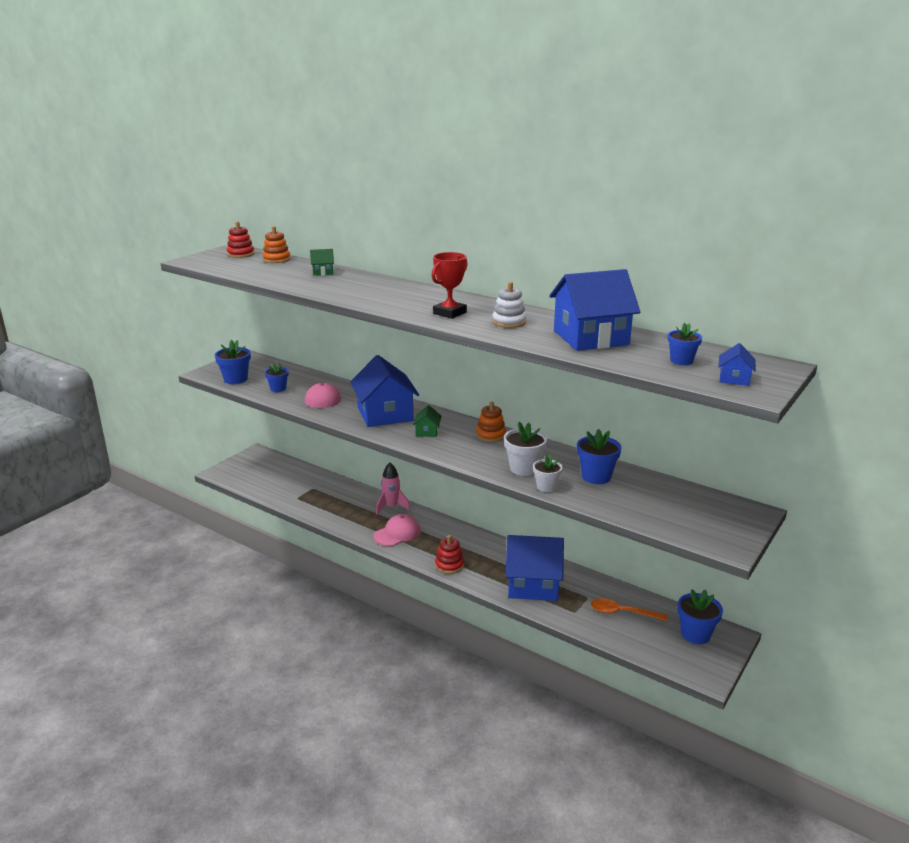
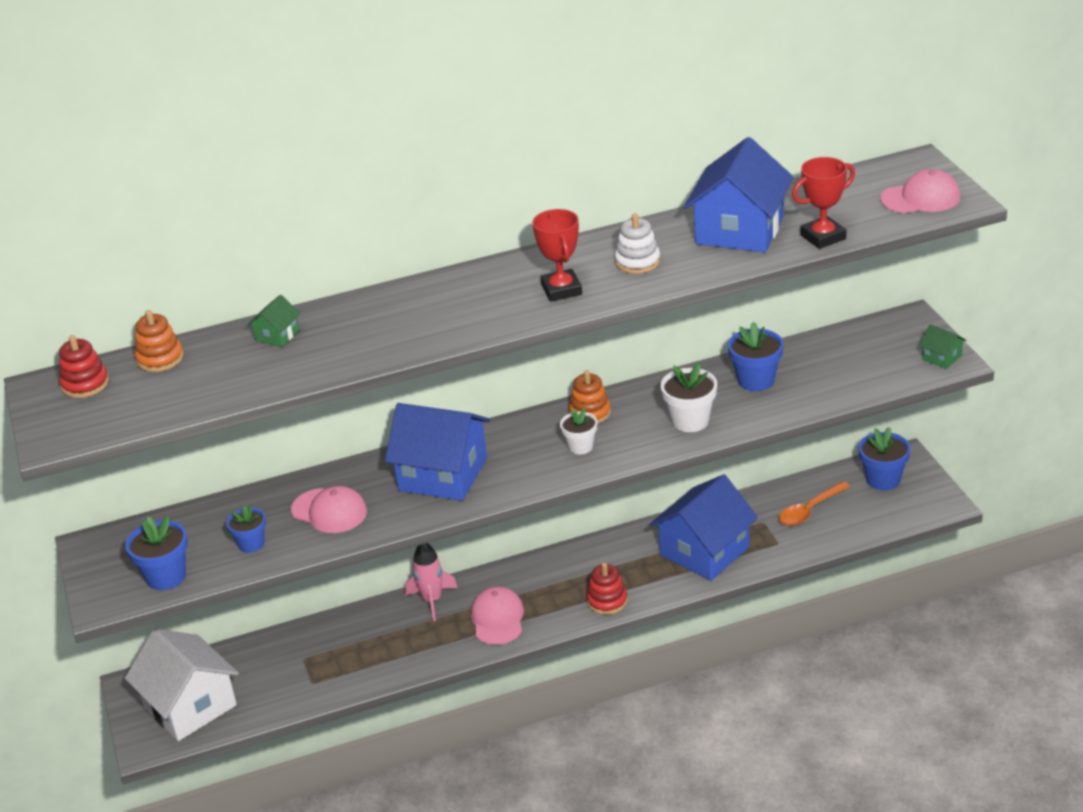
camera: 50 degrees left, 10 degrees up
green house [413,405,442,437] -> green house moved to [919,324,967,369]
white flower pot [533,455,563,492] -> white flower pot moved to [560,408,597,455]
blue flower pot [668,323,702,365] -> none
blue house [718,343,756,386] -> pink cap [880,169,961,213]
none -> white house [125,629,239,741]
none -> red trophy [792,157,855,249]

